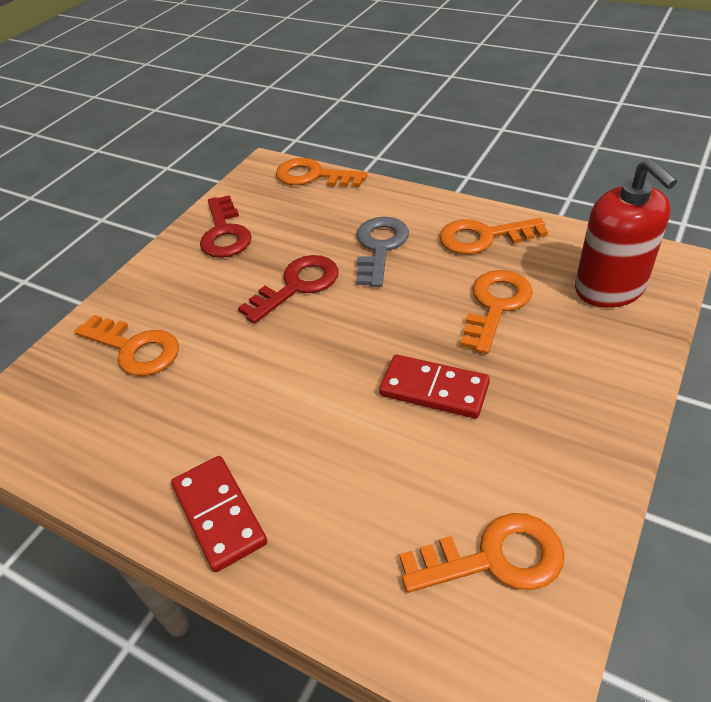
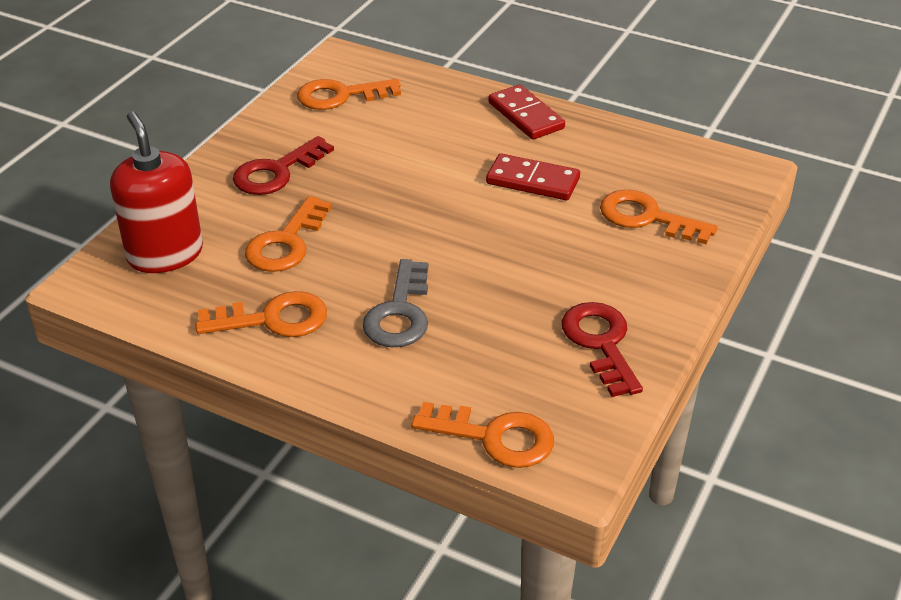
camera: 175 degrees right, 5 degrees down
red key [238,255,339,324] -> red key moved to [233,136,334,195]
red domino [379,355,490,419] -> red domino moved to [486,153,580,200]

